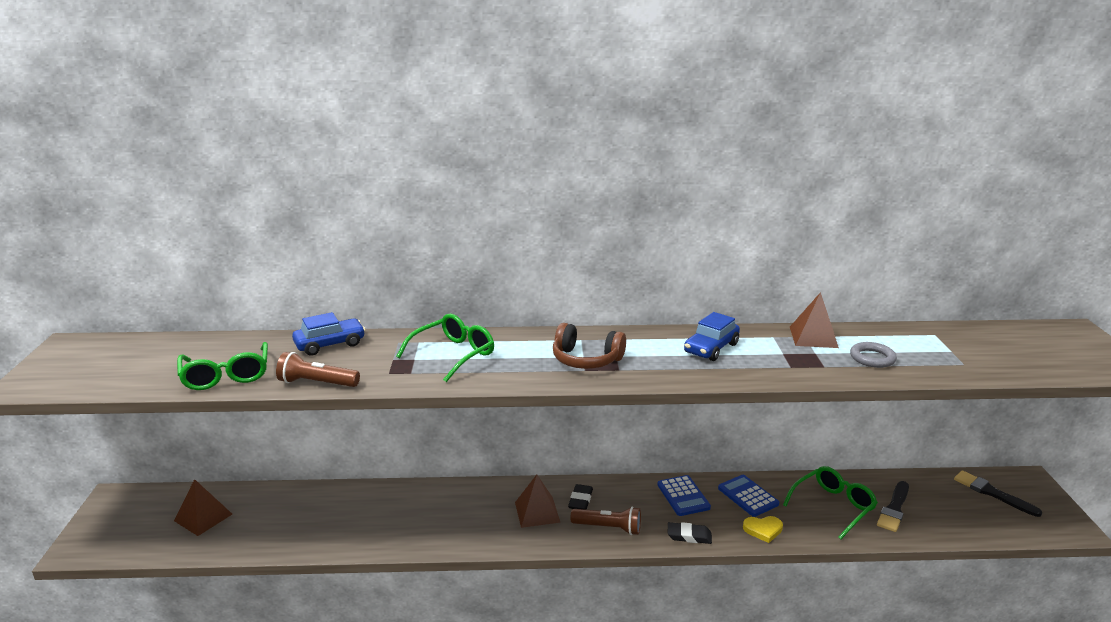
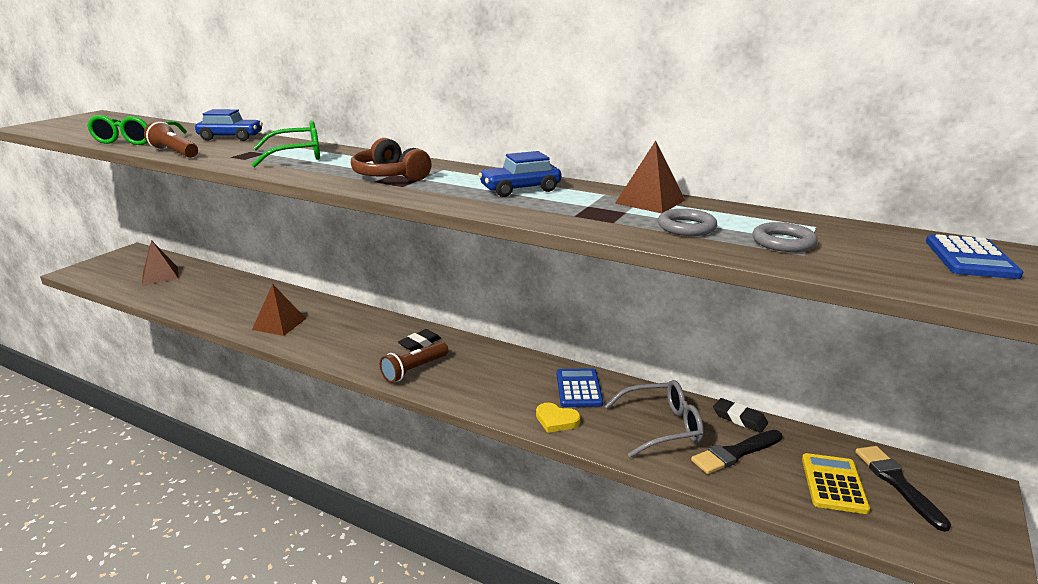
camera: 30 degrees right, 0 degrees up
brown pyramid [515,475,561,528] -> brown pyramid moved to [252,284,306,336]
brown flashlight [570,506,641,535] -> brown flashlight turned 90 degrees clockwise [380,342,448,383]
blue calculator [657,475,711,516] -> blue calculator moved to [926,234,1023,279]
black eraser [668,522,712,544] -> black eraser moved to [713,398,768,433]
green glasses [783,466,878,539] -> grey glasses [605,380,704,457]
none -> grey ring [753,222,818,252]
none -> yellow calculator [802,453,870,514]

